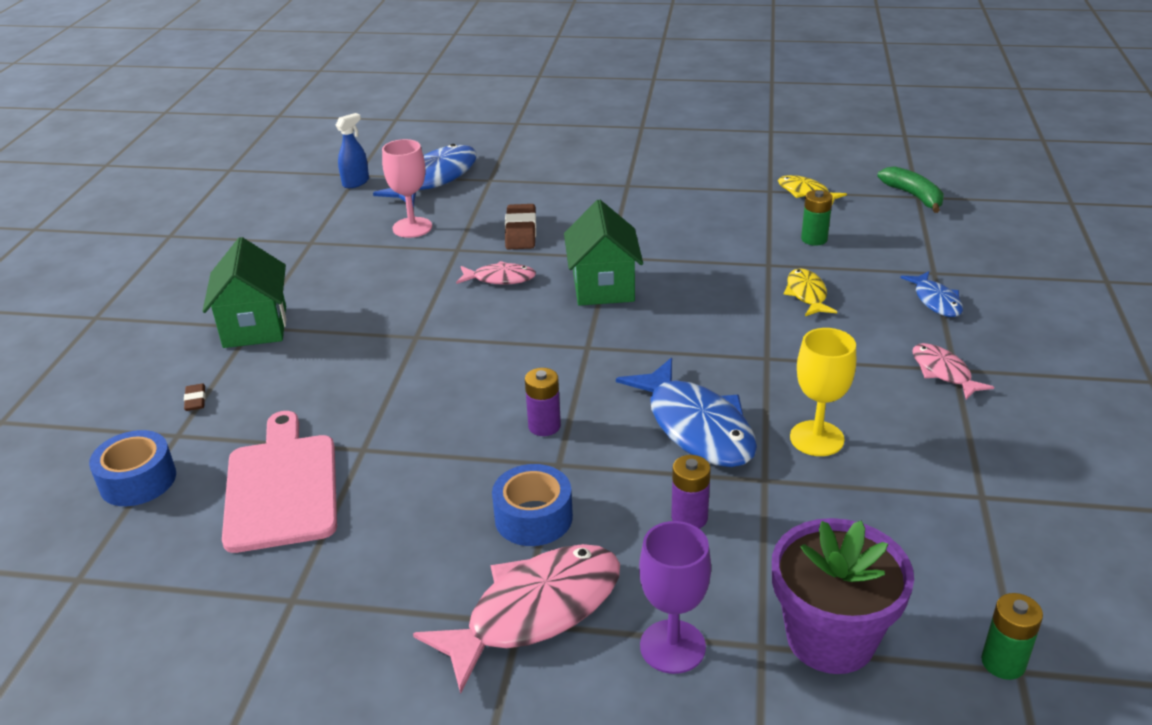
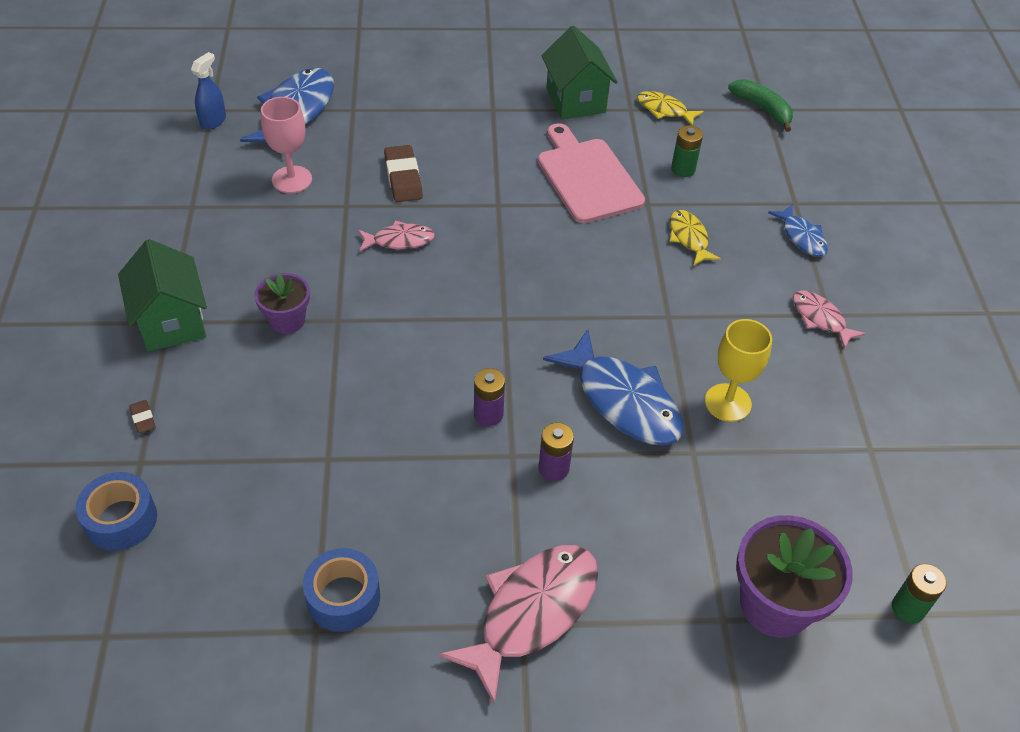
camera: 15 degrees left, 15 degrees up
pink cutting board [222,411,337,553] -> pink cutting board moved to [538,123,645,223]
blue tape [492,464,573,546] -> blue tape moved to [303,548,380,632]
green house [564,200,643,306] -> green house moved to [541,26,618,119]
purple goblet [639,521,711,674] -> none
purple battery [671,455,711,529] -> purple battery moved to [539,422,574,481]
none -> purple flower pot [254,273,310,334]

